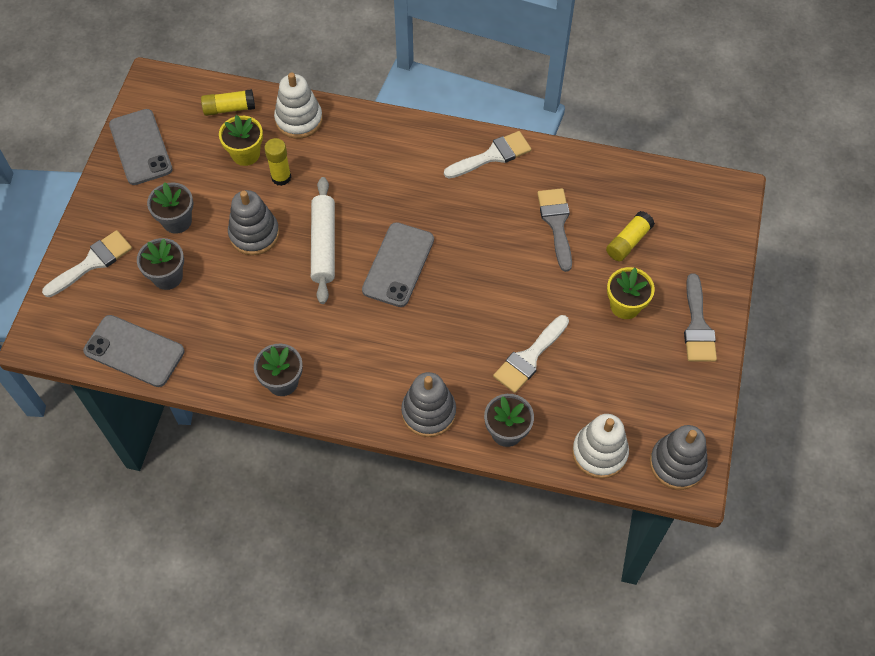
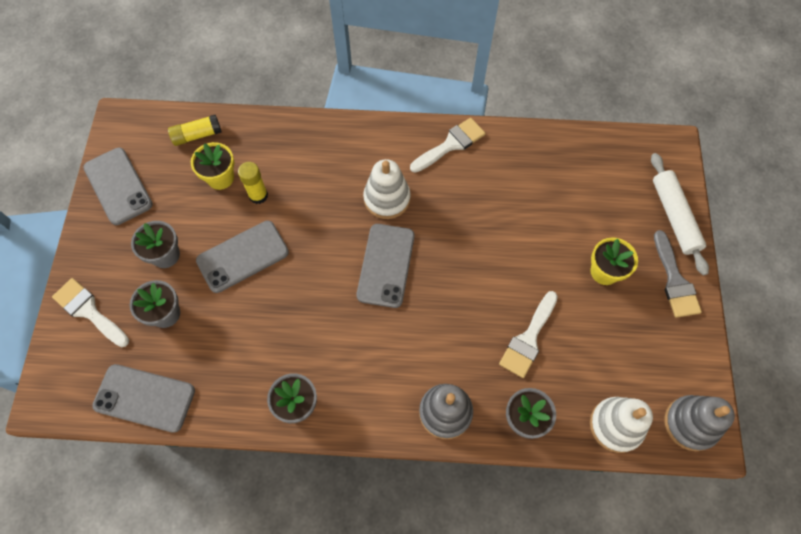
camera: 10 degrees left, 5 degrees up
white brush [42,230,132,297] -> white brush turned 90 degrees counterclockwise [52,278,129,347]
grey stacking toy [228,190,279,255] -> grey phone [196,221,289,293]
white stacking toy [274,72,323,139] -> white stacking toy moved to [363,159,411,219]
white rolling pin [311,177,335,304] -> white rolling pin moved to [651,153,709,275]
grey brush [537,188,572,272] -> none
yellow glue stick [606,211,655,261] -> none

